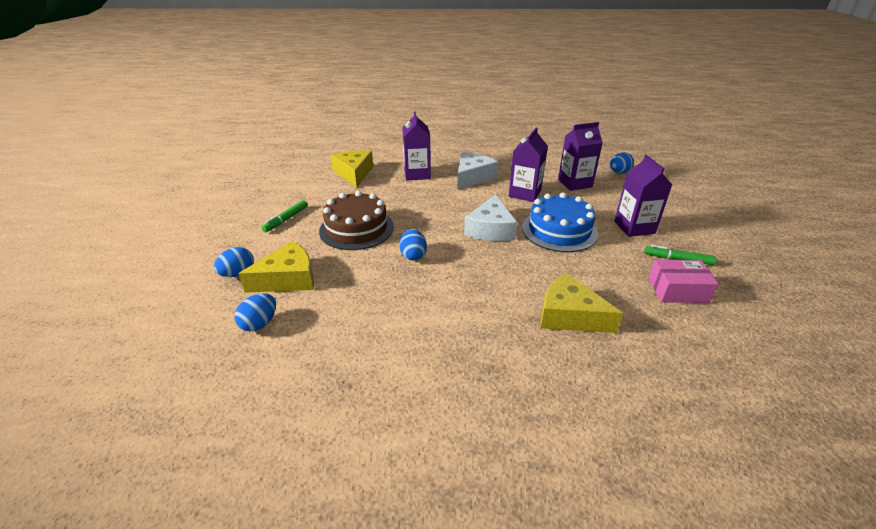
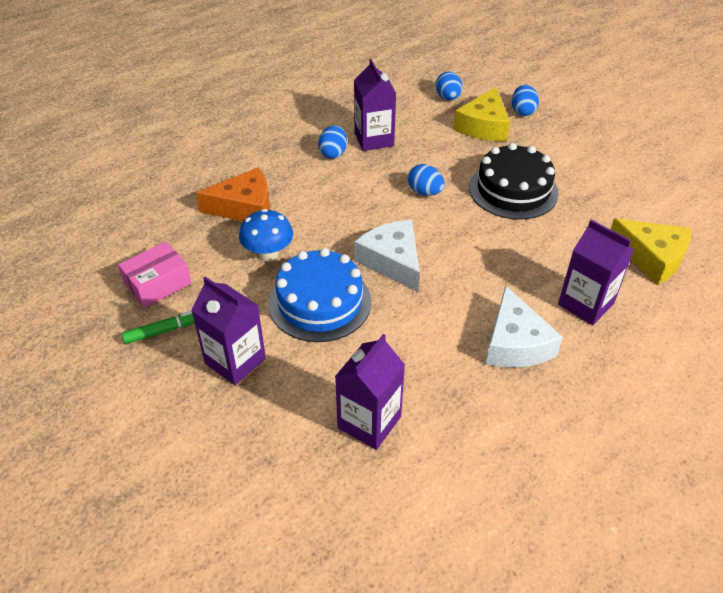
camera: 140 degrees right, 10 degrees up
green marker [261,200,308,232] -> none
brown cake [319,191,394,250] -> black cake [469,143,559,220]
purple carton [509,127,548,202] -> purple carton moved to [354,59,396,151]
yellow cheese [541,273,623,333] -> orange cheese [196,168,270,221]
blue egg [610,152,634,174] -> blue egg moved to [318,125,347,159]
none -> blue mushroom [239,209,293,261]

